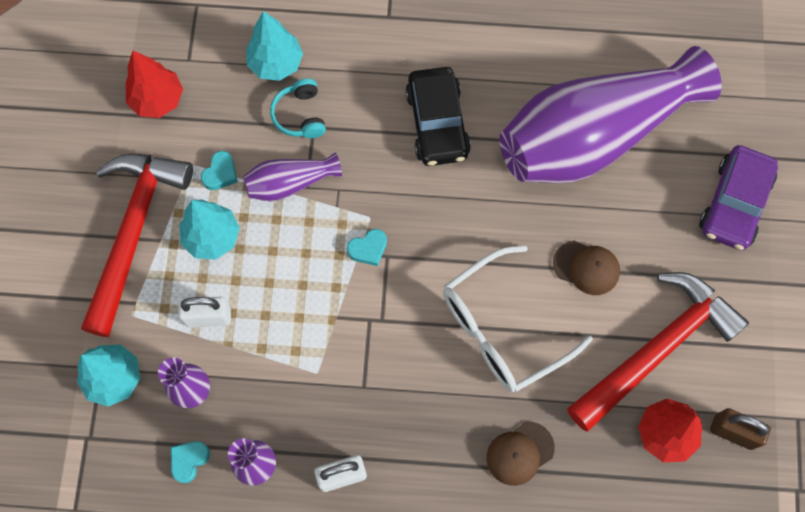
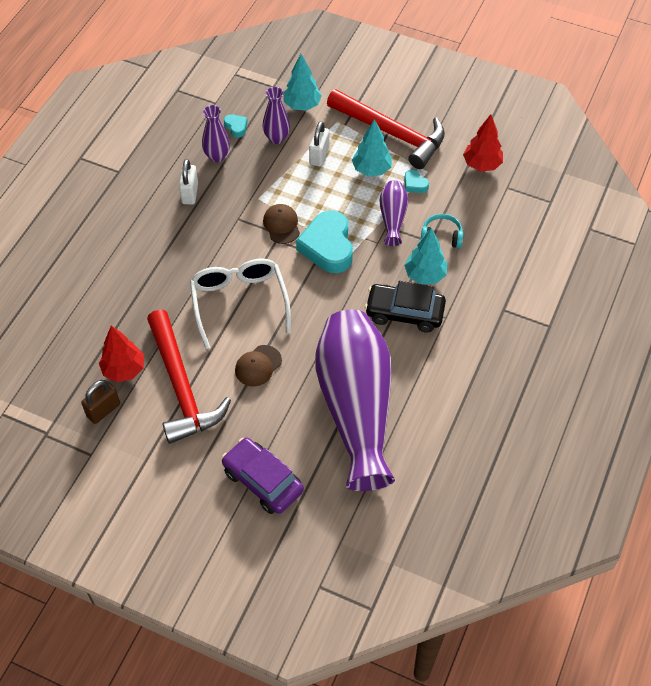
camera: 110 degrees right, 15 degrees down
turquoise tree [246,11,303,81] -> turquoise tree moved to [404,228,447,284]
turquoise heart [347,229,387,266] -> turquoise heart [296,210,353,273], size x2.26
brown cap [487,422,555,486] -> brown cap moved to [263,204,300,244]

